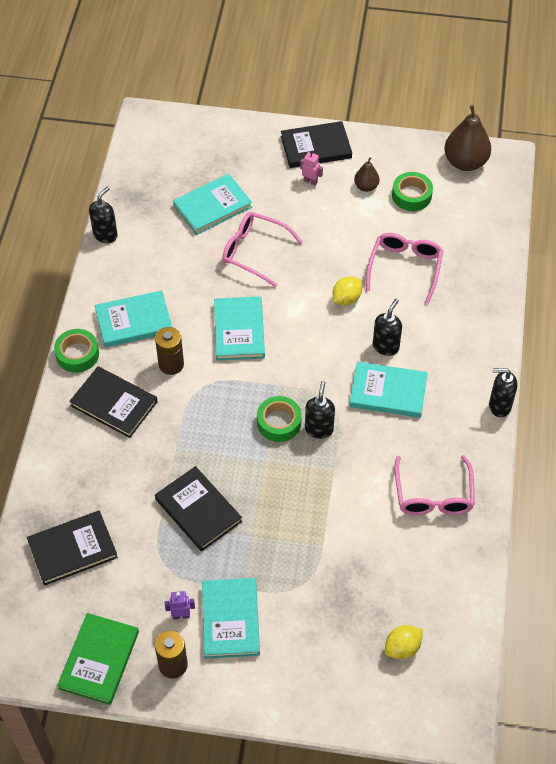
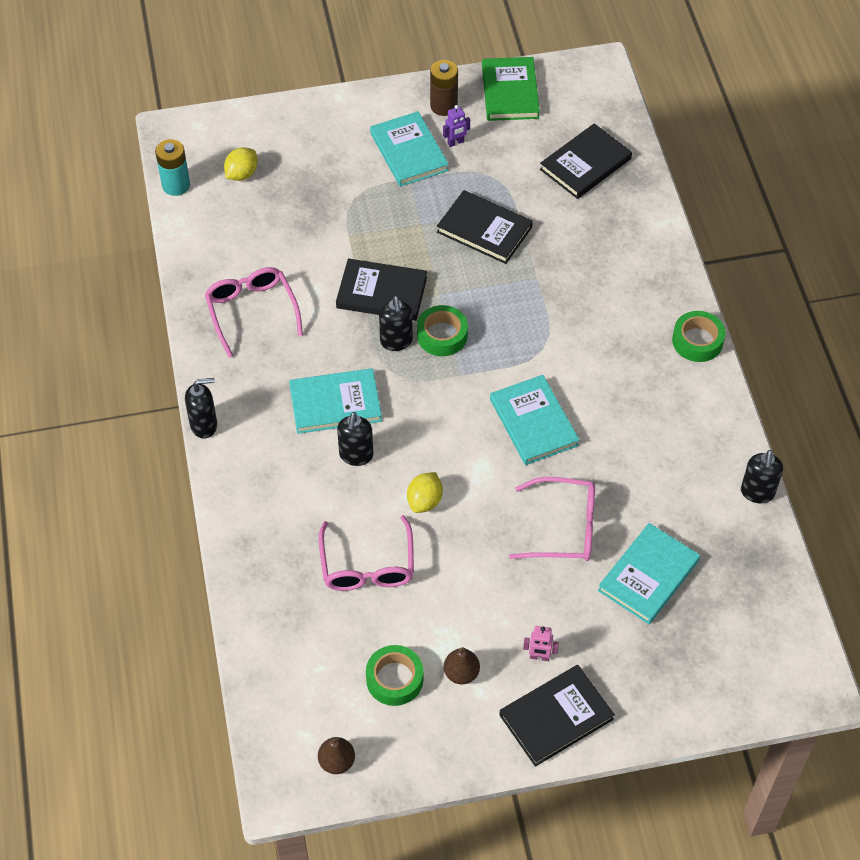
camera: 160 degrees right, 0 degrees up
black book [69,366,158,438] -> black book moved to [336,259,427,321]
turquoise book [95,290,172,347] -> none
brown battery [155,327,184,375] -> none
brown pear [444,105,491,171] -> brown pear [318,737,355,774], size x0.54
none -> turquoise battery [155,139,190,196]

